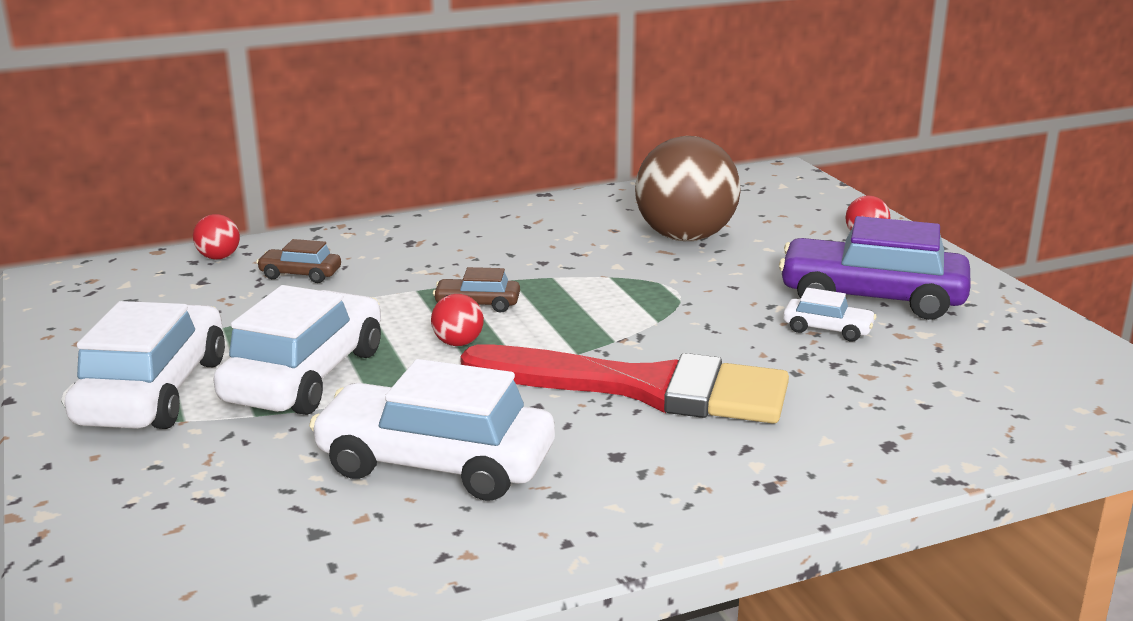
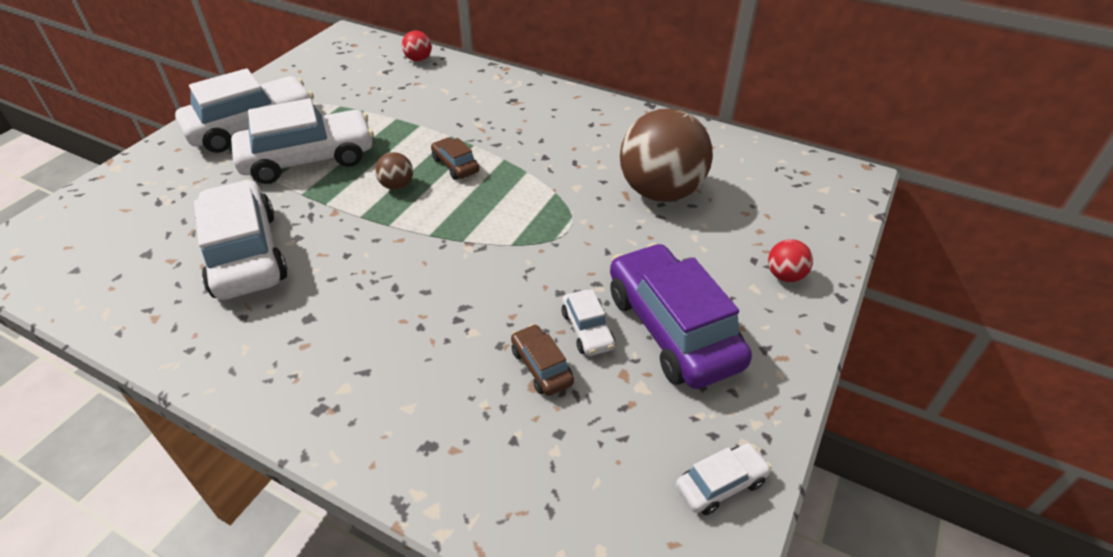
camera: 50 degrees right, 20 degrees up
brown car [256,239,341,283] -> brown car moved to [511,324,574,396]
red ball [431,294,484,346] -> brown ball [375,152,413,190]
red brush [460,345,789,423] -> none
none -> white car [676,443,772,515]

